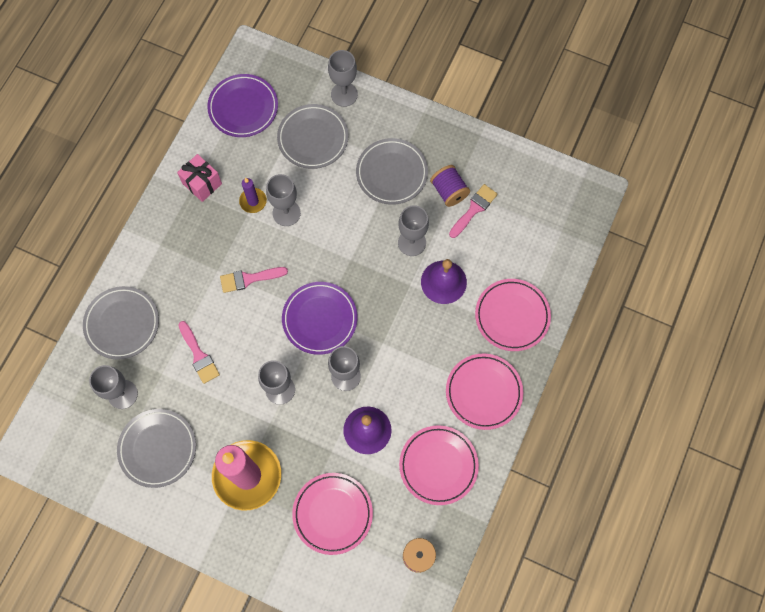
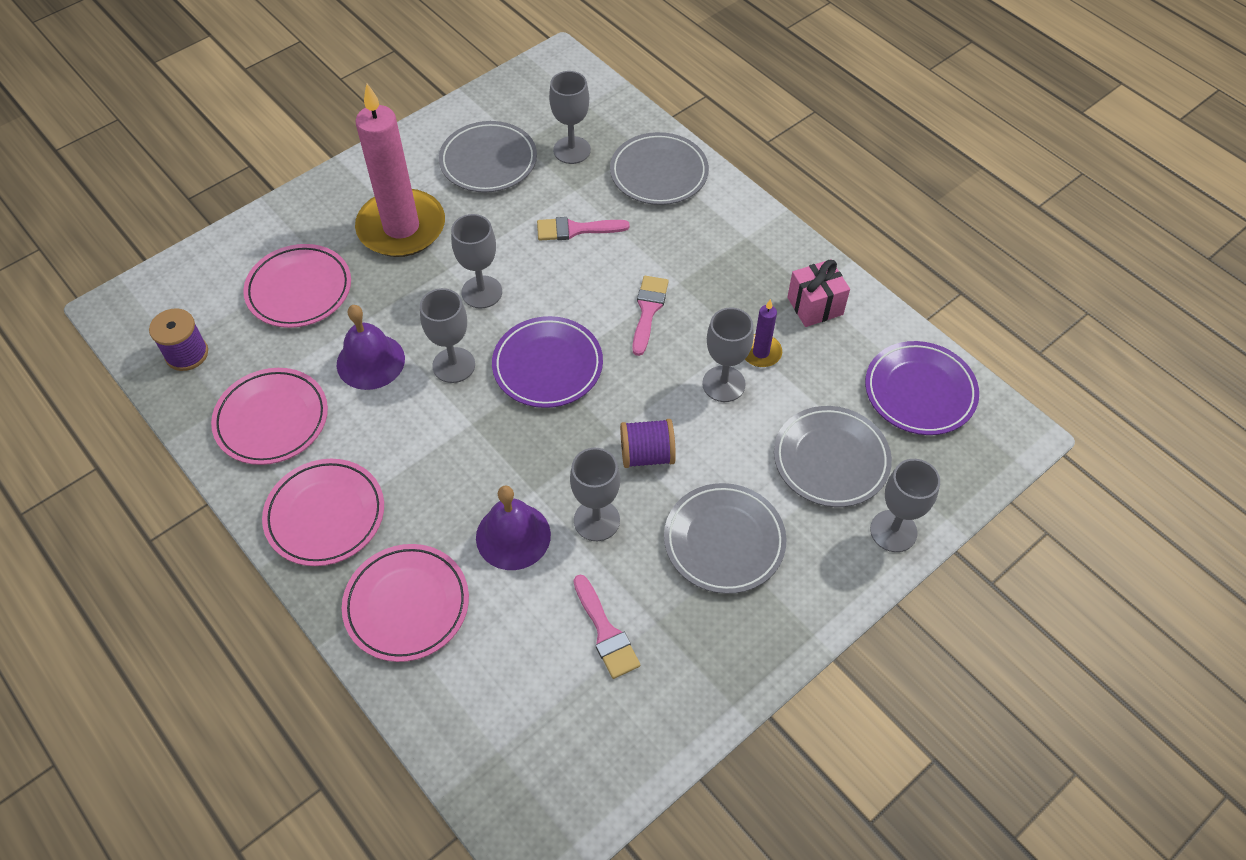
camera: 115 degrees right, 15 degrees down
purple spool [430,165,470,207] -> purple spool moved to [620,419,676,468]

